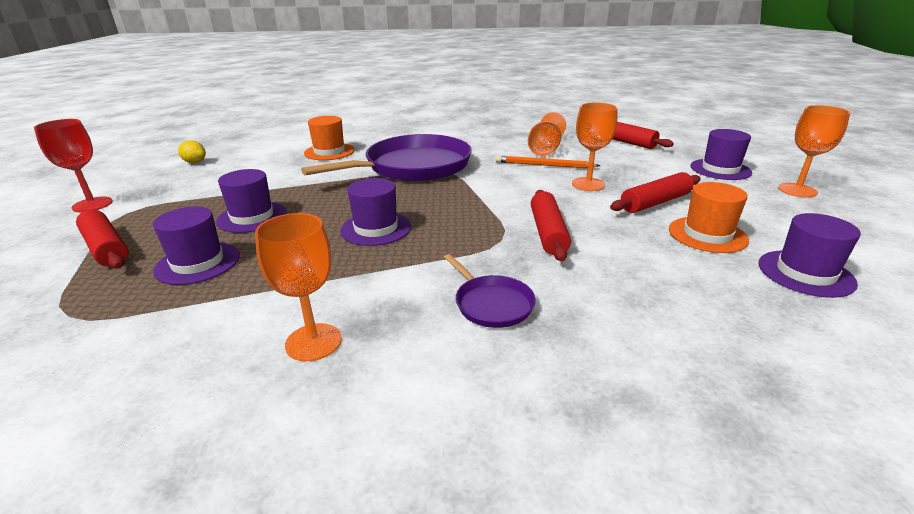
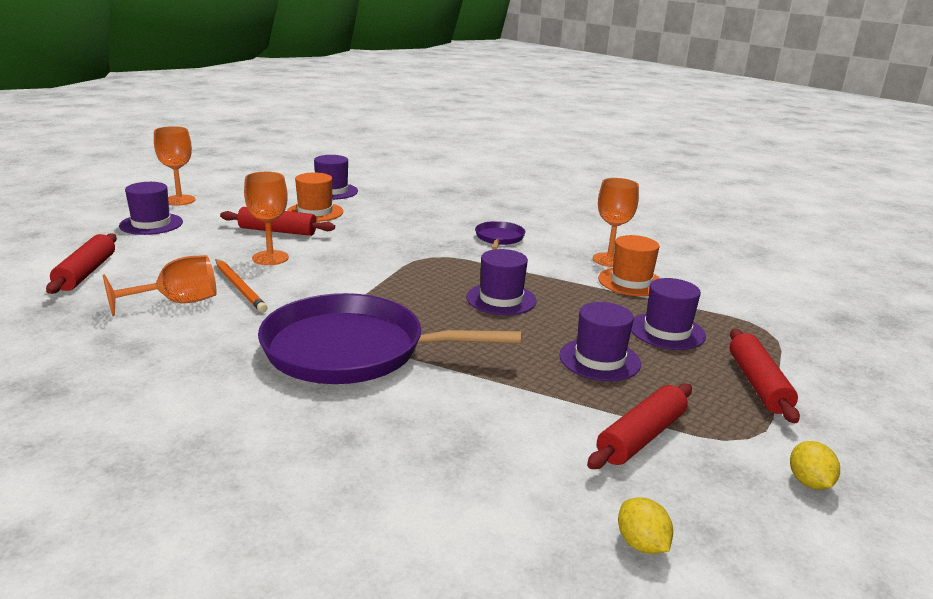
camera: 140 degrees left, 5 degrees down
red goblet [34,119,113,212] -> yellow lemon [790,441,840,490]
orange hat [304,116,355,160] -> orange hat moved to [598,235,660,296]
red rolling pin [531,190,571,261] -> red rolling pin moved to [587,383,692,469]

